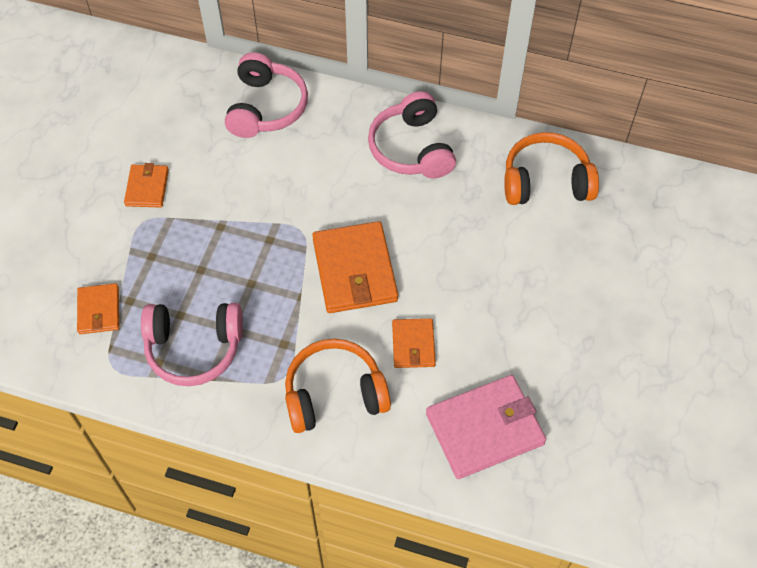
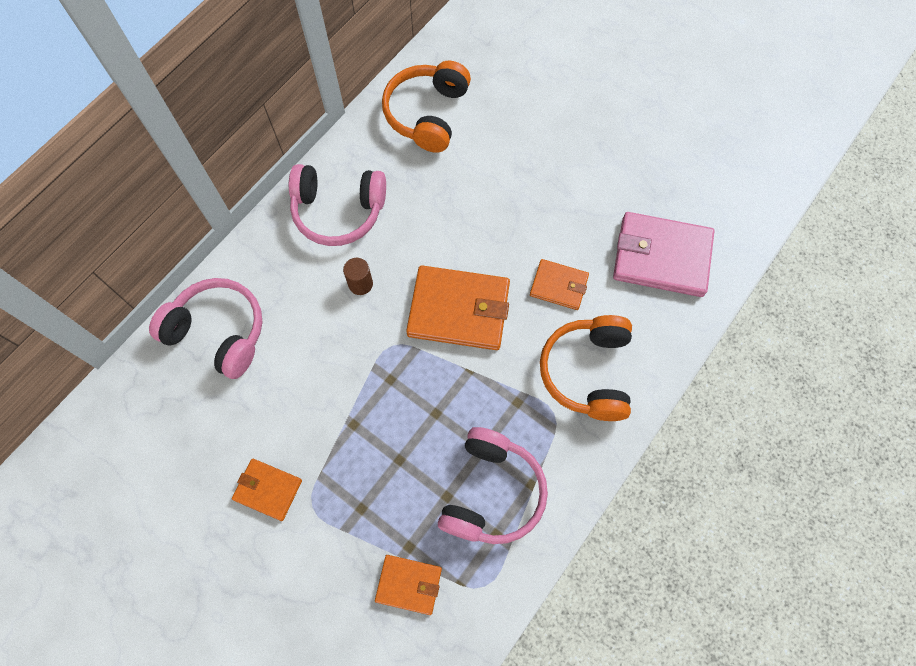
camera: 70 degrees left, 10 degrees up
pink wallet [426,375,546,479] -> pink wallet turned 75 degrees counterclockwise [613,212,714,297]
none -> brown cylinder [343,258,373,295]

